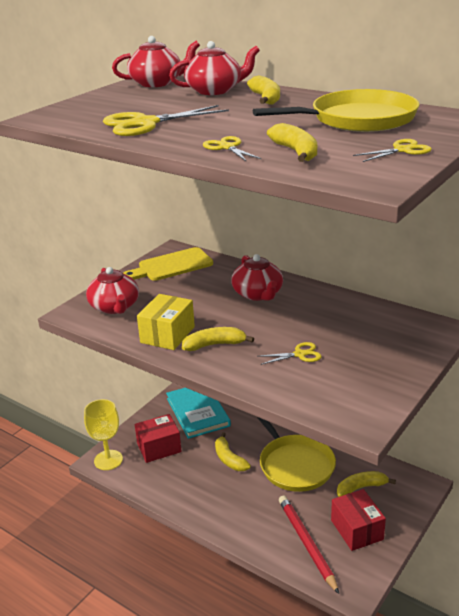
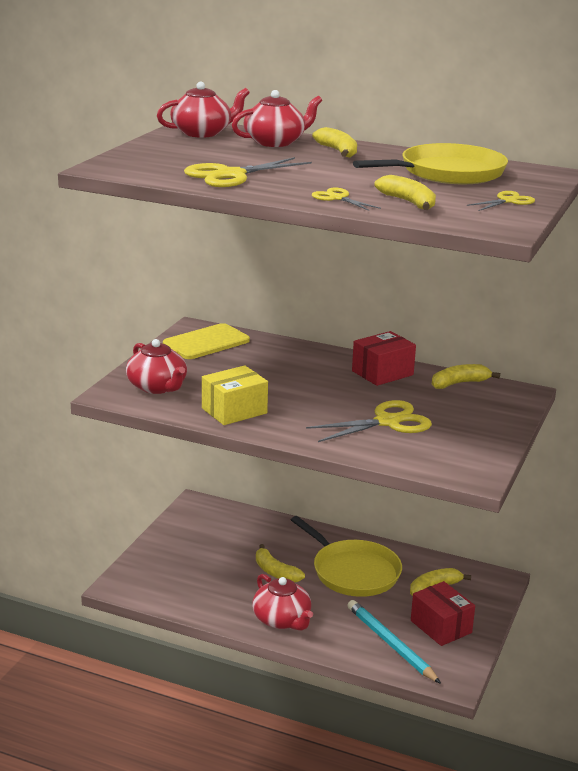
camera: 15 degrees left, 5 degrees down
yellow goblet [84,399,123,470] -> none
red box [135,414,182,463] -> red box moved to [352,331,416,386]
yellow box [137,294,195,350] -> yellow box turned 45 degrees clockwise [202,365,268,425]
turquoise book [166,388,231,439] -> none
yellow banana [182,327,254,351] -> yellow banana moved to [432,364,500,389]
red teapot [231,254,283,301] -> red teapot moved to [252,574,313,631]
yellow scissors [257,342,322,365] -> yellow scissors [306,400,432,442], size x1.84
red pencil [279,495,339,594] -> turquoise pencil [347,600,441,684]

